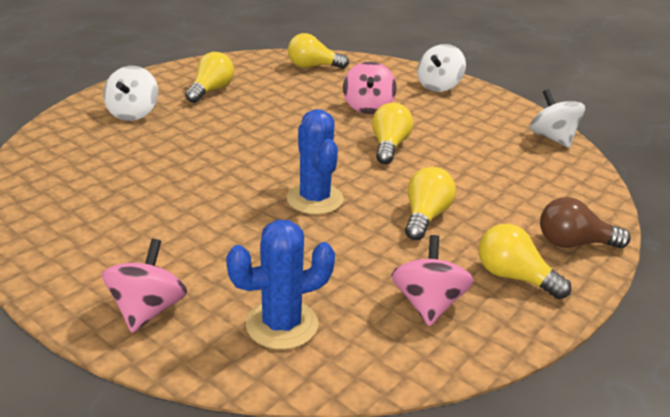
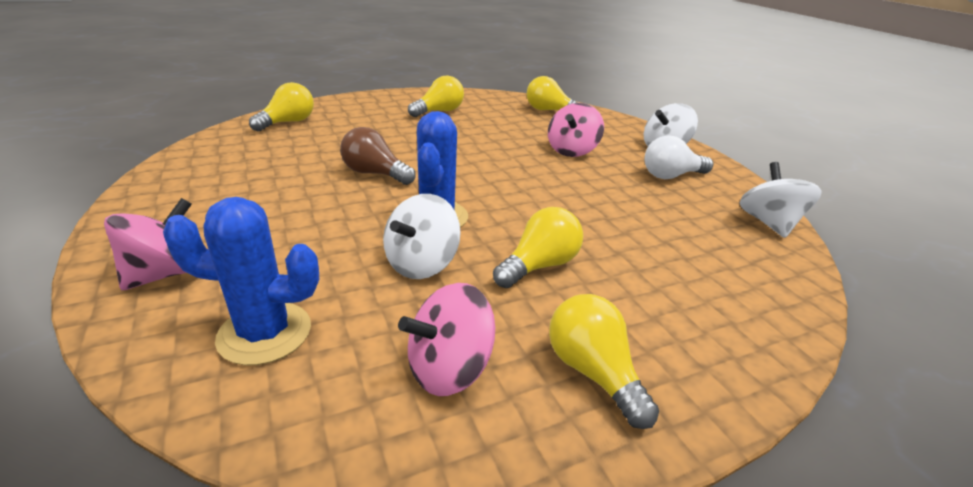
camera: 25 degrees right, 0 degrees up
white spinning top [103,66,158,121] -> white spinning top moved to [383,194,461,279]
yellow light bulb [372,103,413,164] -> yellow light bulb moved to [249,82,314,132]
pink spinning top [391,235,474,326] -> pink spinning top turned 150 degrees counterclockwise [398,283,495,396]
brown light bulb [540,197,631,248] -> brown light bulb moved to [340,127,416,185]
none -> white light bulb [644,135,713,179]

